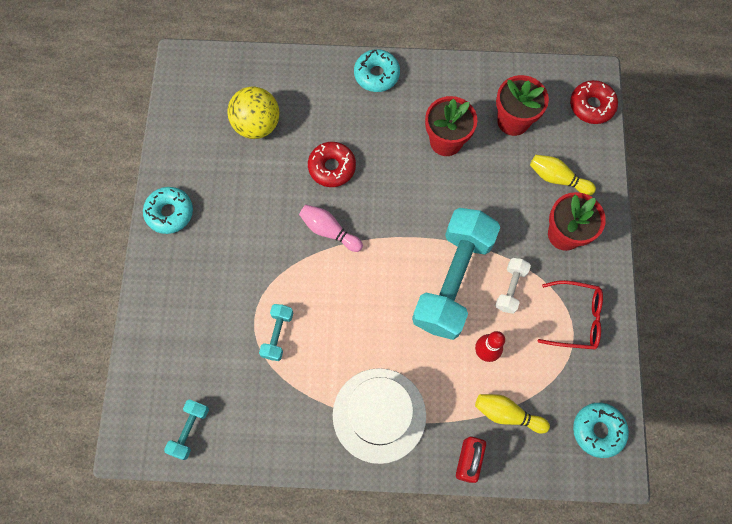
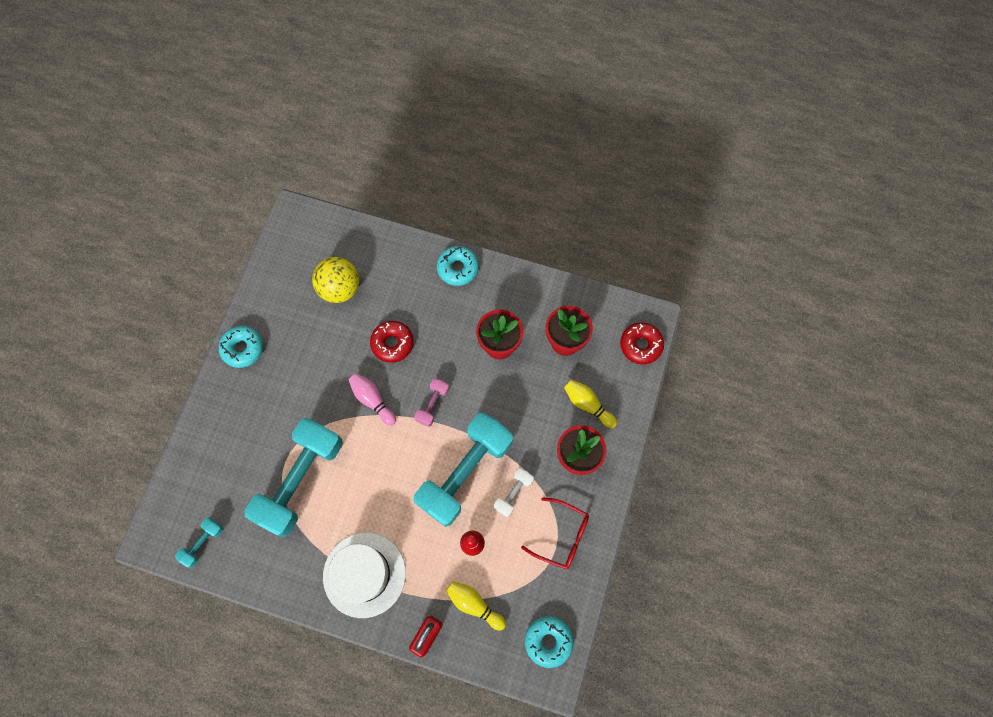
camera: 15 degrees right, 0 degrees up
turquoise dumbbell [259,304,293,361] -> turquoise dumbbell [244,418,343,537], size x2.33
none -> pink dumbbell [414,378,449,427]

